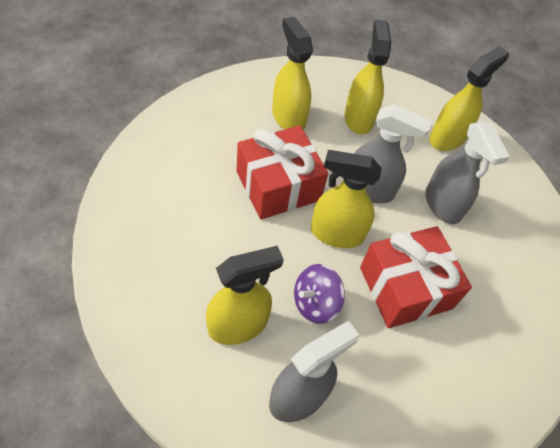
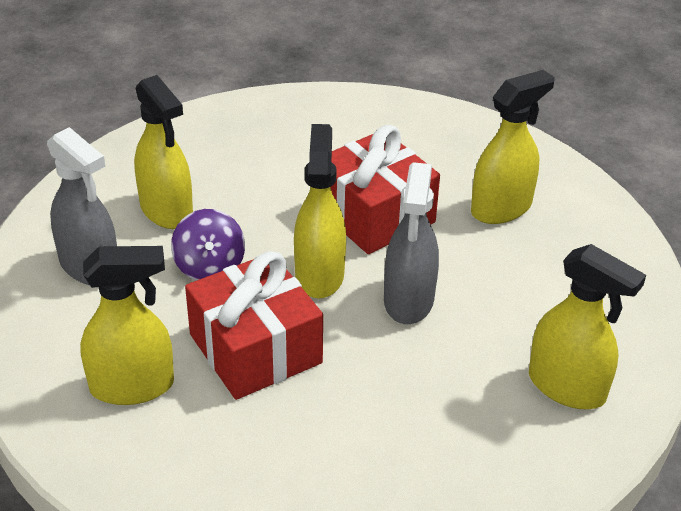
camera: 85 degrees right, 15 degrees down
purple spinning top [294,264,345,324] -> purple spinning top turned 150 degrees counterclockwise [171,209,245,281]
yellow spray bottle [344,20,391,135] -> yellow spray bottle moved to [80,246,174,405]
grey spray bottle [425,122,510,224] -> none

